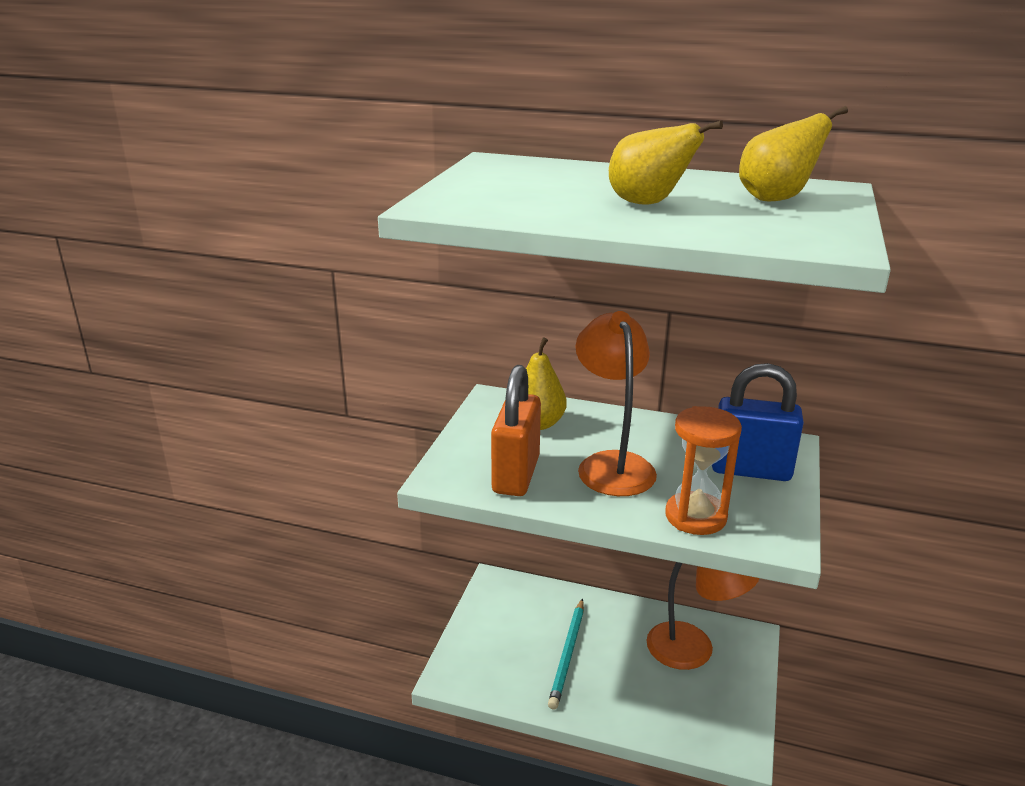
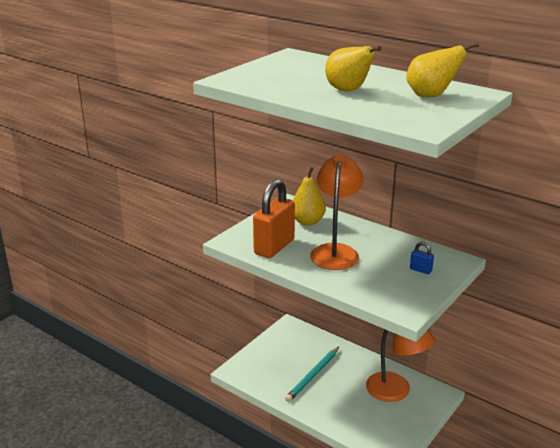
camera: 20 degrees right, 0 degrees up
orange hourglass [665,406,742,535] -> none
blue padlock [712,363,804,481] -> blue padlock [410,242,434,274], size x0.42

